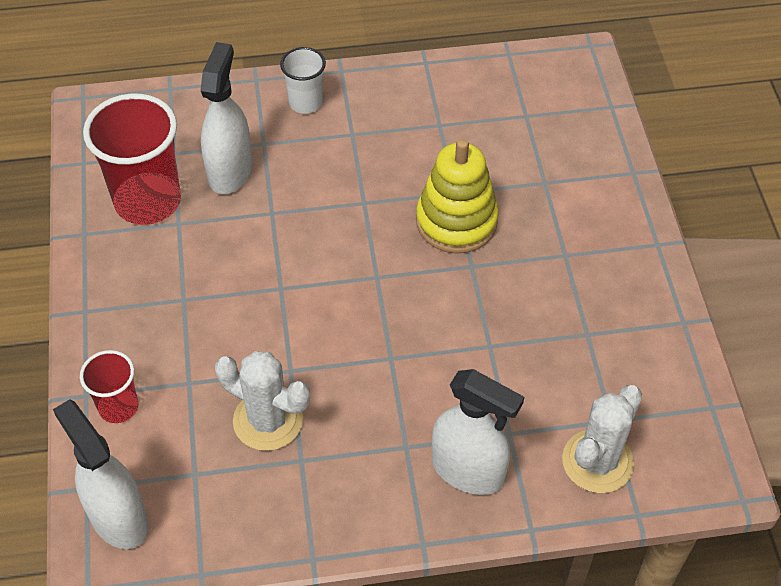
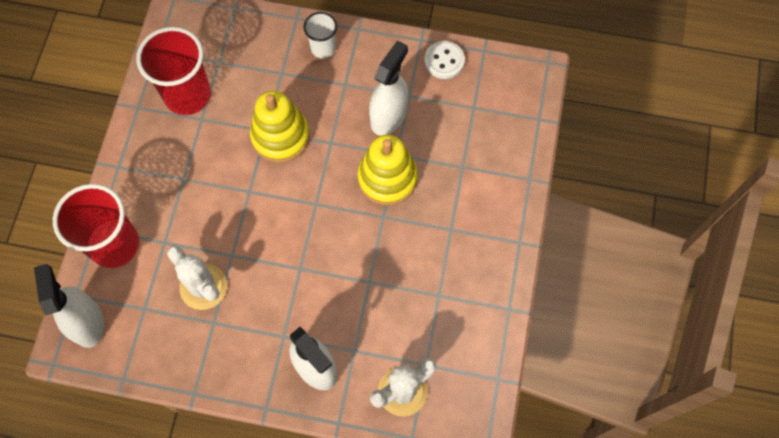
camera: 20 degrees right, 15 degrees up
red cup [80,350,139,423] -> red cup [53,184,139,268], size x1.86
white spray bottle [200,42,252,194] -> white spray bottle moved to [369,40,408,136]
none -> yellow stacking toy [250,91,310,163]
none -> white button [424,41,465,79]

